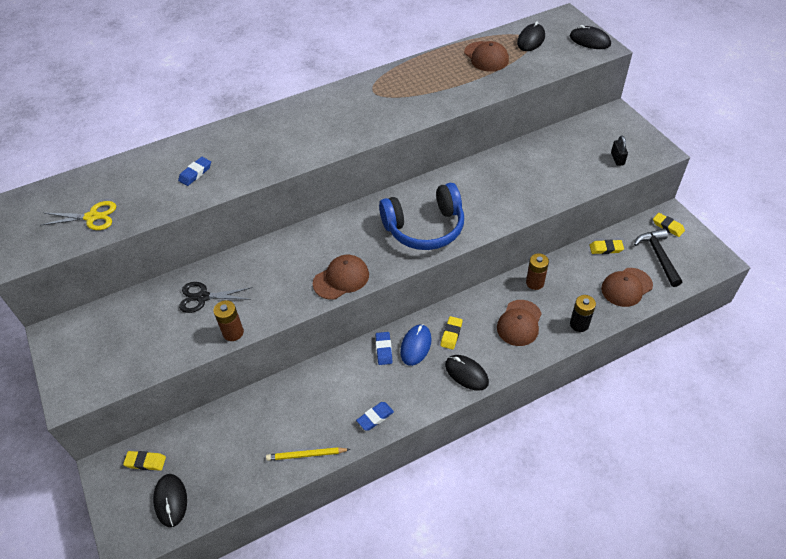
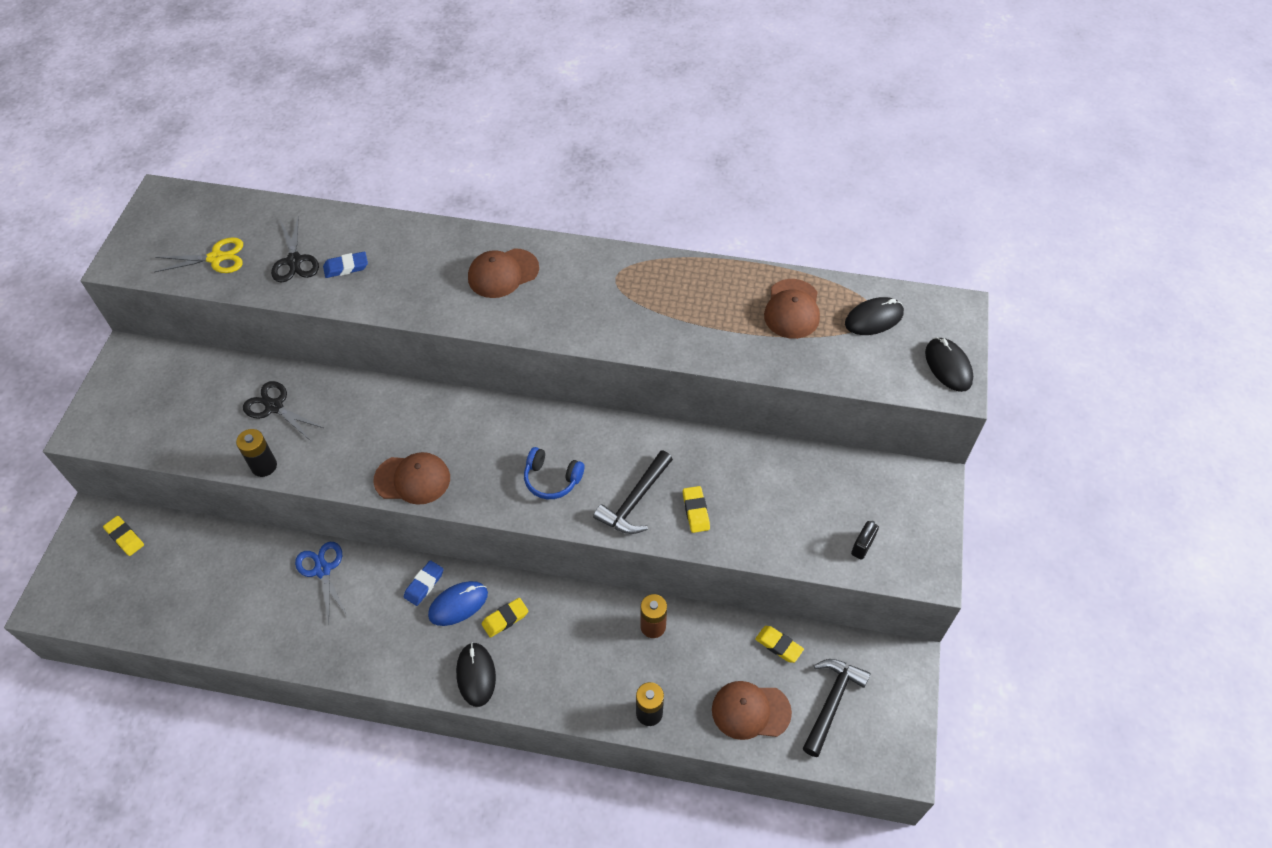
camera: 35 degrees right, 5 degrees up
yellow scissors [40,201,116,230] -> yellow scissors turned 45 degrees counterclockwise [155,237,243,273]
black mouse [153,474,187,527] -> none
brown battery [213,300,244,341] -> black battery [236,429,277,477]
yellow pencil [266,447,350,461] -> none
blue eraser [356,402,394,431] -> none
blue headphones [379,183,464,250] -> blue headphones [524,447,584,499], size x0.52
brown cap [497,300,542,346] -> brown cap moved to [468,248,539,298]
yellow eraser [653,213,685,237] -> yellow eraser moved to [683,486,710,533]
none -> black scissors [271,216,319,283]
none -> blue scissors [295,542,347,623]
none -> black hammer [593,450,673,534]

